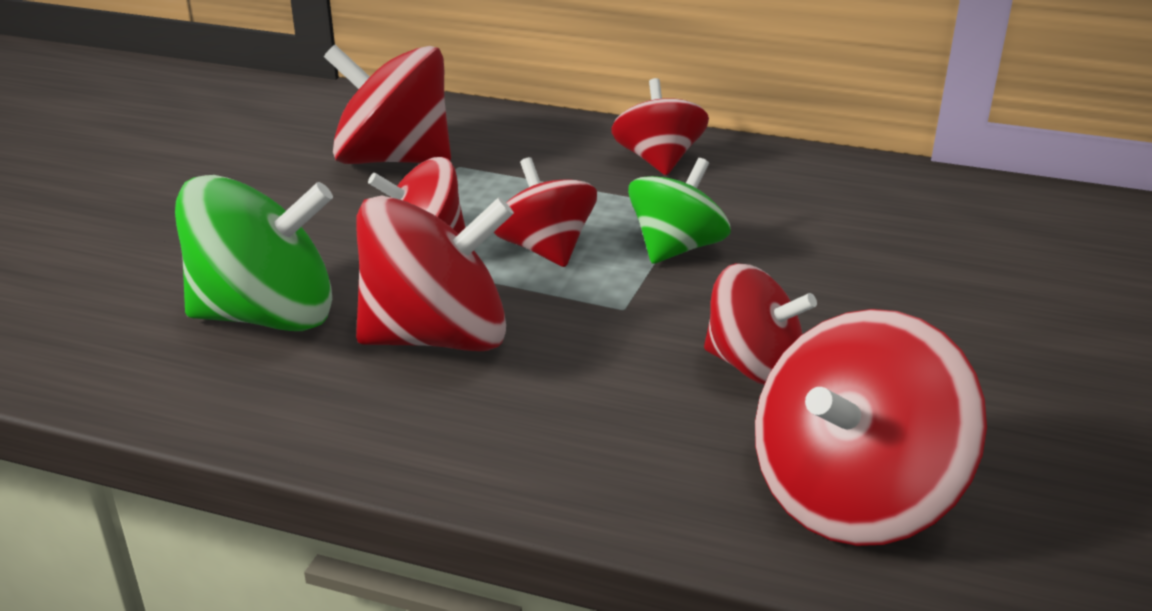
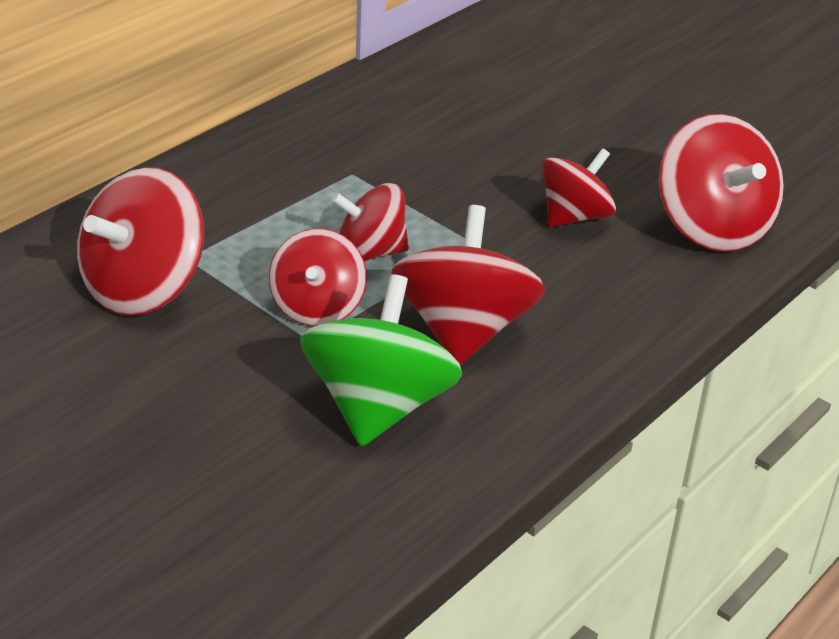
camera: 70 degrees left, 5 degrees up
red spinning top [611,78,709,176] -> none
green spinning top [628,158,731,264] -> none

